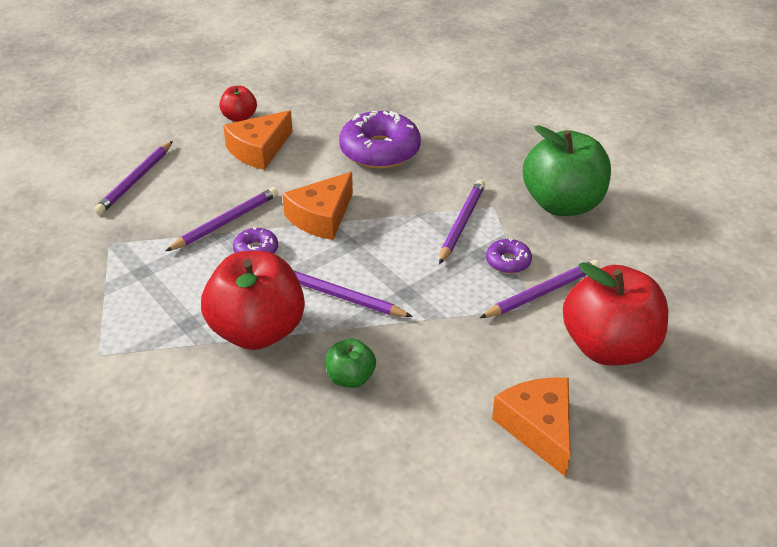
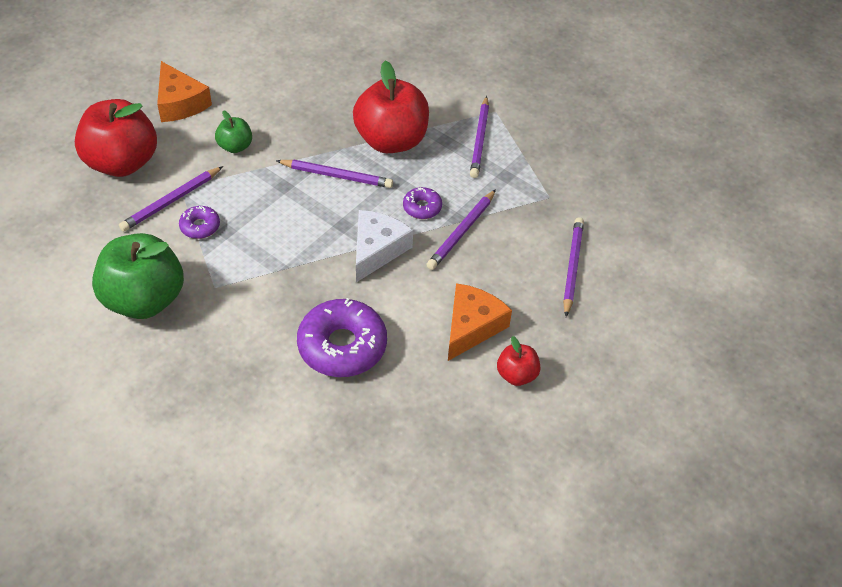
camera: 165 degrees right, 10 degrees up
orange cheese [282,172,353,240] -> white cheese [356,210,413,282]
green apple [326,339,376,388] -> green apple moved to [215,110,252,153]
purple pencil [439,180,485,264] -> purple pencil moved to [470,96,489,178]

